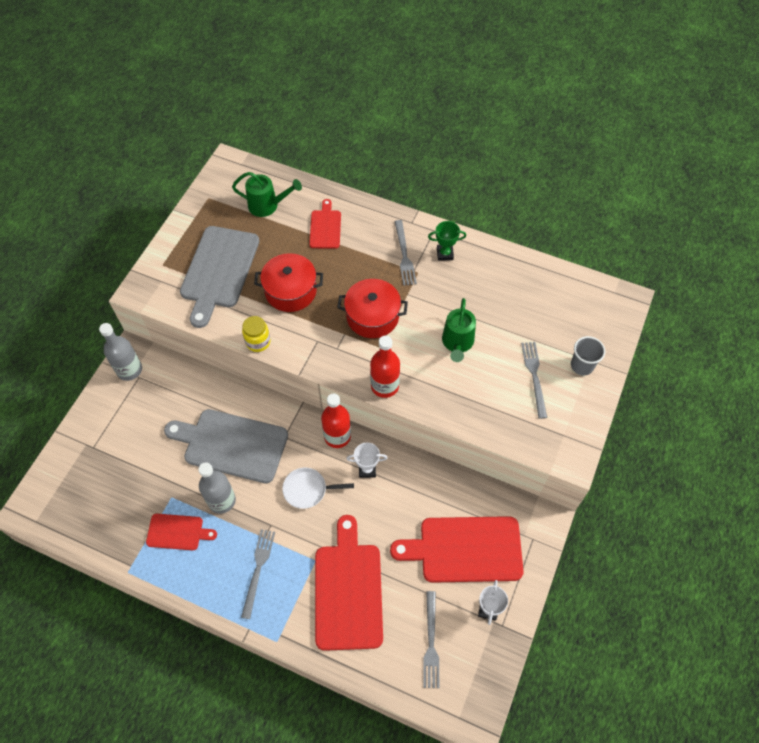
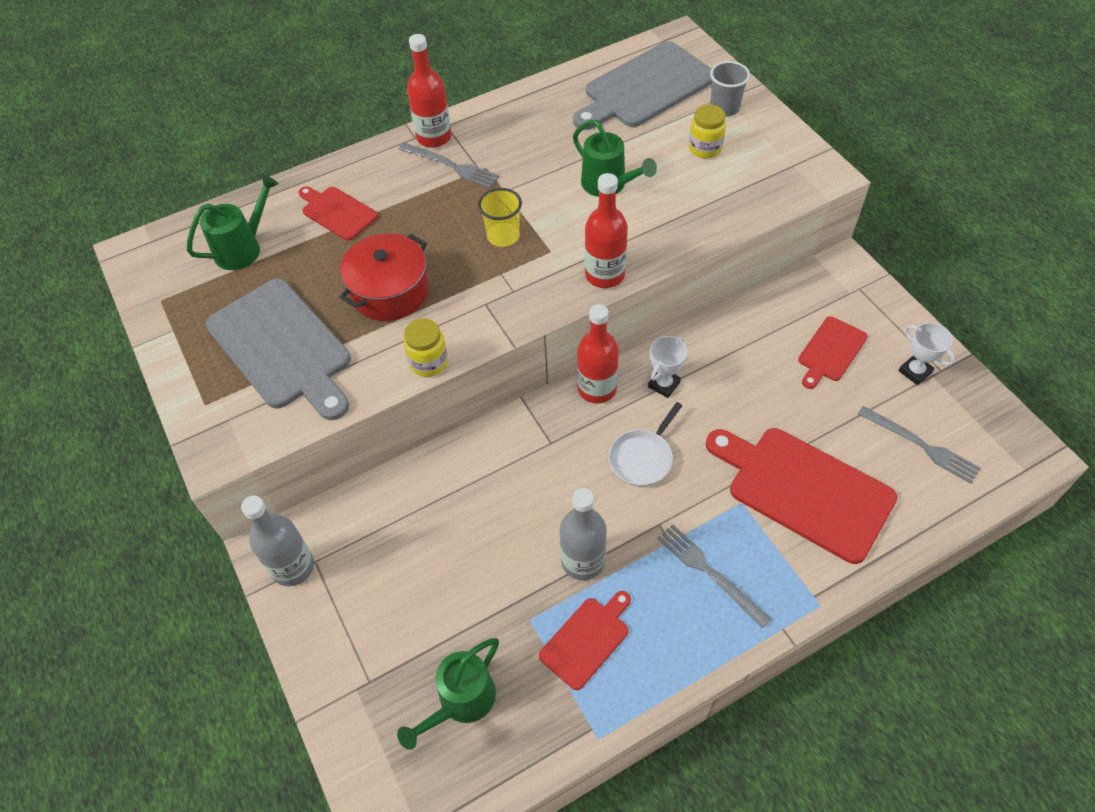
camera: 50 degrees left, 5 degrees down
grey cutting board [164,409,288,483] -> grey cutting board moved to [573,41,712,130]
red pot [337,279,408,338] -> yellow cup [478,188,522,247]
red cutting board [390,516,524,583] -> red cutting board [798,316,868,389], size x0.53
green trophy [428,221,466,261] -> none
grey fork [521,342,547,419] -> yellow jar [689,105,726,159]
none -> green watering can [397,638,499,750]
none -> red bottle [407,34,452,148]

